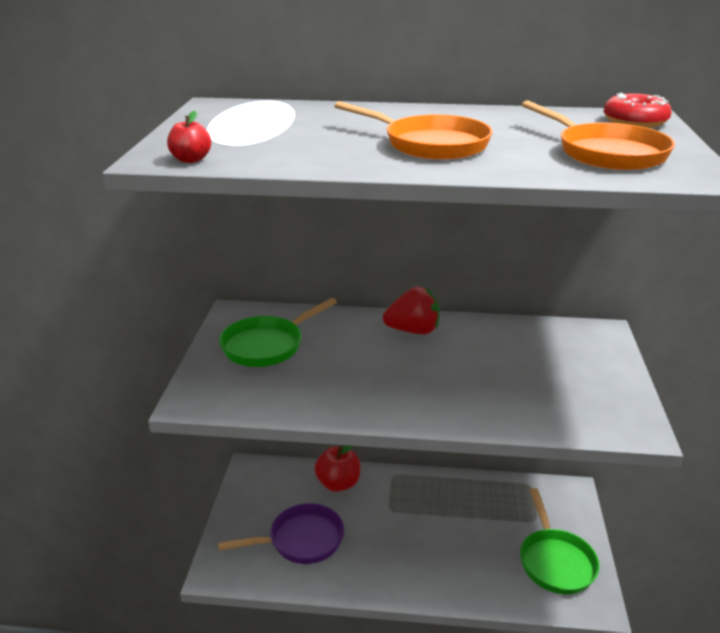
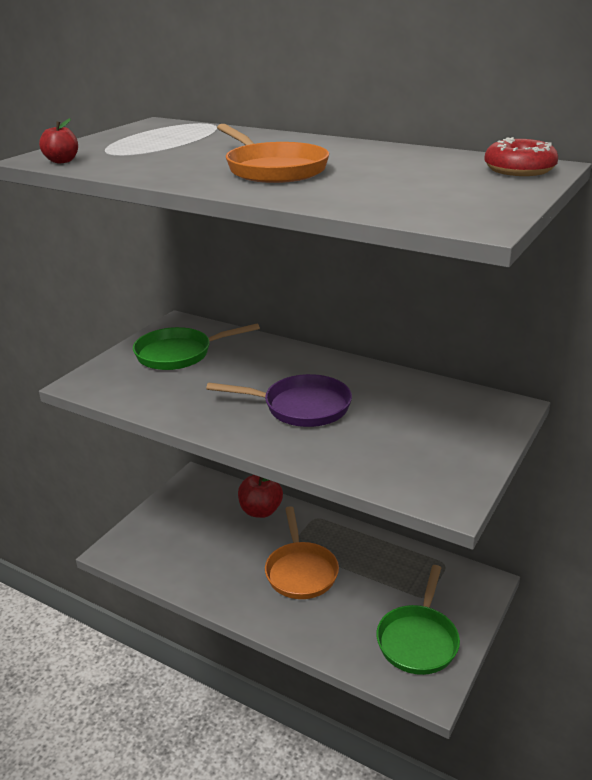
camera: 25 degrees right, 0 degrees up
purple pan [218,503,344,564] -> purple pan moved to [206,374,352,427]
red strawberry [383,286,440,334] -> none
orange pan [522,100,675,170] -> orange pan moved to [265,506,339,599]

